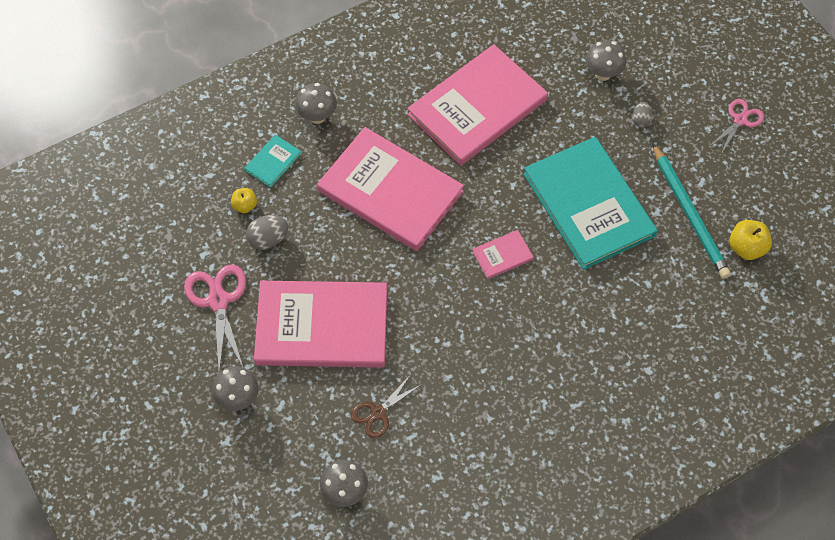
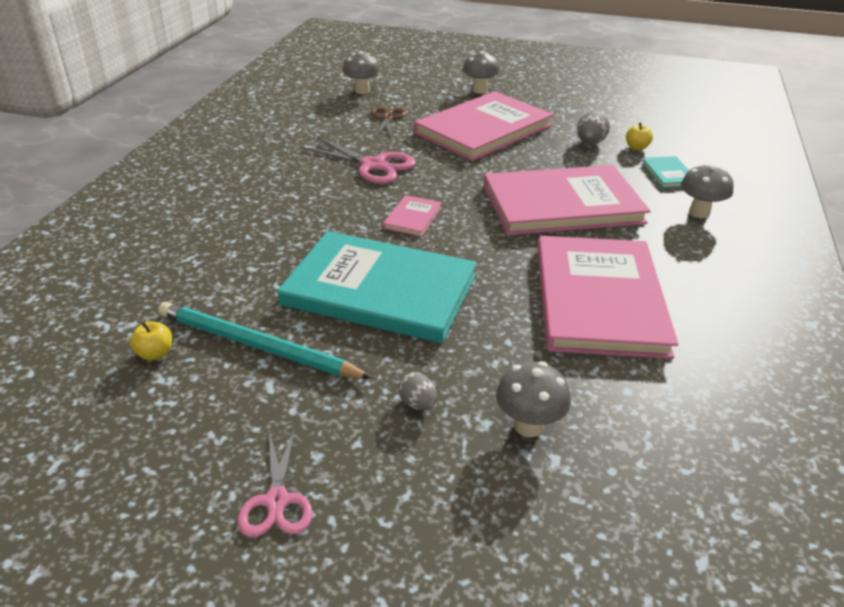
camera: 135 degrees right, 25 degrees down
pink scissors [184,264,246,372] -> pink scissors moved to [302,137,416,184]
yellow apple [729,220,772,260] -> yellow apple [130,322,172,361], size x0.64

